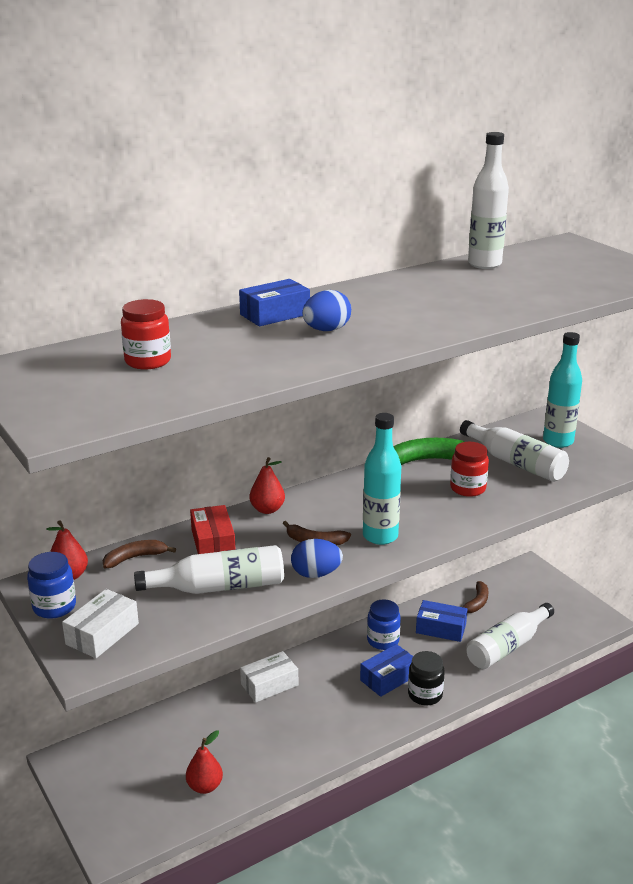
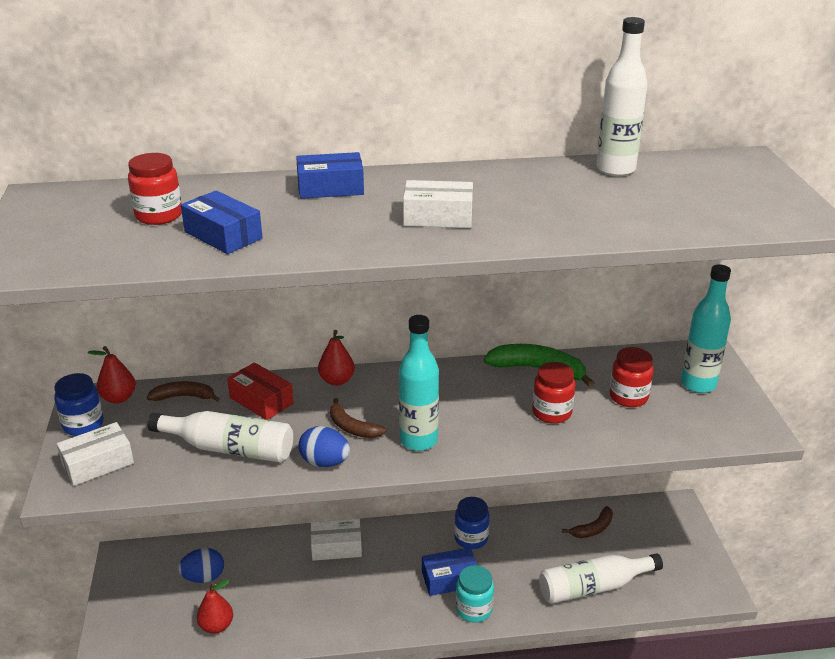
camera: 25 degrees right, 5 degrees up
red box [190,505,235,554] -> red box turned 60 degrees counterclockwise [227,362,294,420]
blue egg [302,290,351,331] -> blue egg moved to [178,548,224,583]
black jar [408,651,445,705] -> turquoise jar [456,565,494,623]
blue box [416,600,467,642] -> blue box moved to [181,190,263,254]
white bottle [460,420,569,482] -> red jar [609,347,654,407]
none -> white box [403,180,473,228]

